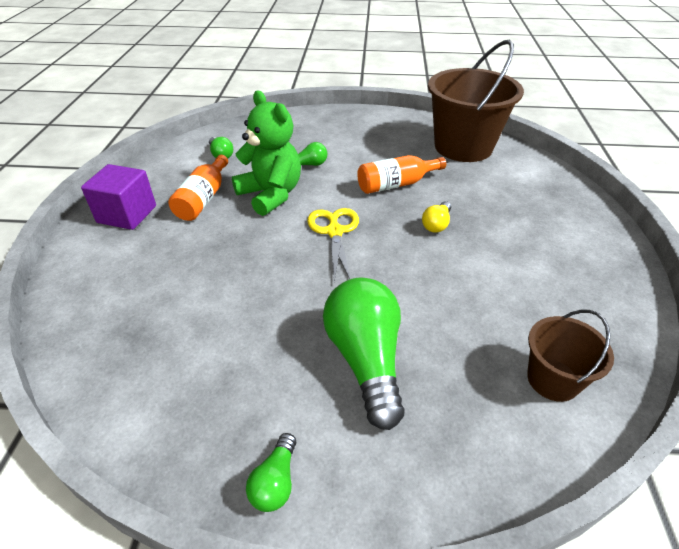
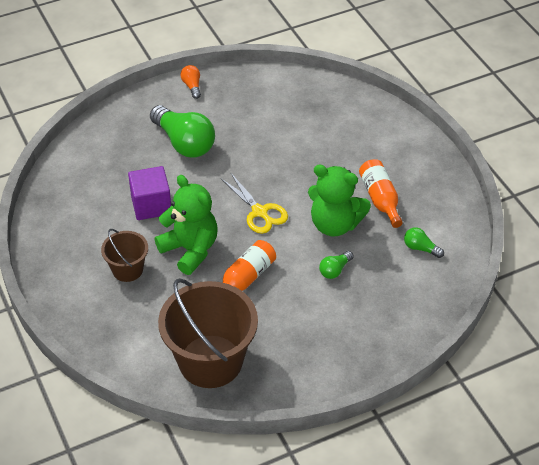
camera: 150 degrees right, 5 degrees up
purple cube [81,164,156,230] -> purple cube moved to [128,166,171,220]
green light bulb [246,433,296,512] -> orange light bulb [180,65,201,99]
yellow light bulb [422,201,451,233] -> green teddy bear [155,175,218,275]
brown bucket [527,310,614,402] -> brown bucket moved to [101,229,148,282]

